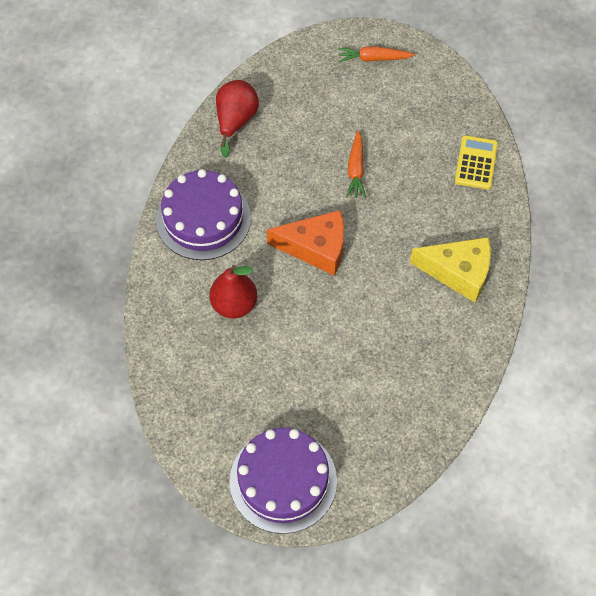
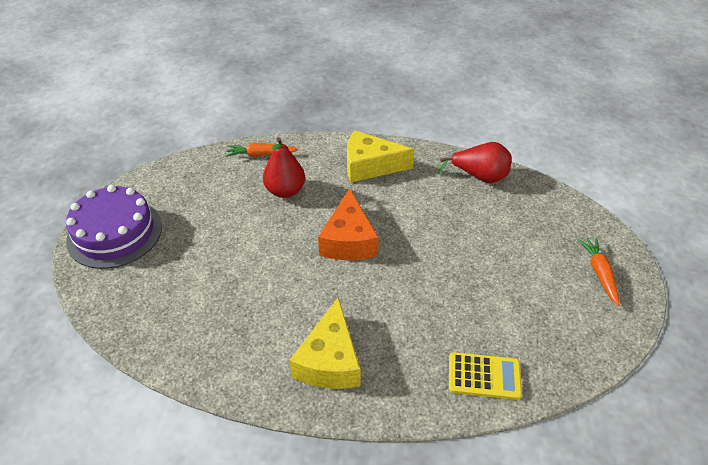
camera: 85 degrees right, 15 degrees down
purple cake [156,169,251,260] -> yellow cheese [347,130,415,183]
orange carrot [346,130,366,198] -> orange carrot moved to [226,143,298,157]

